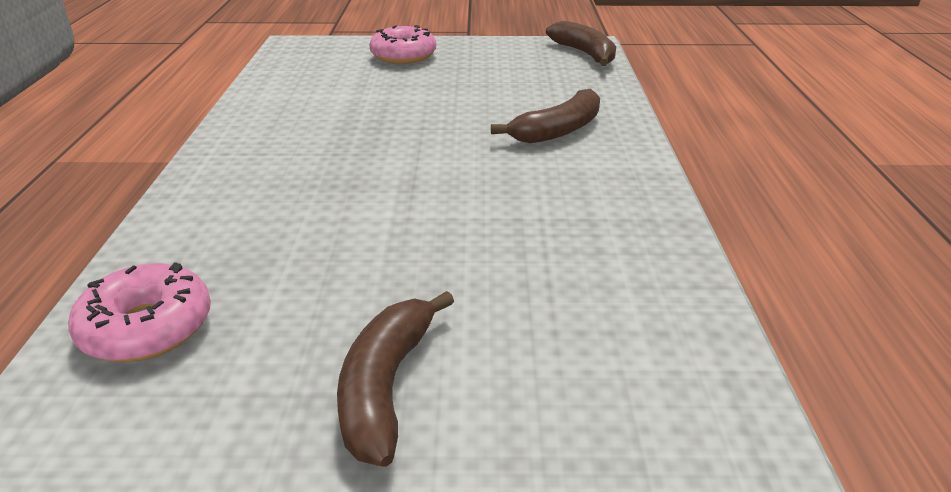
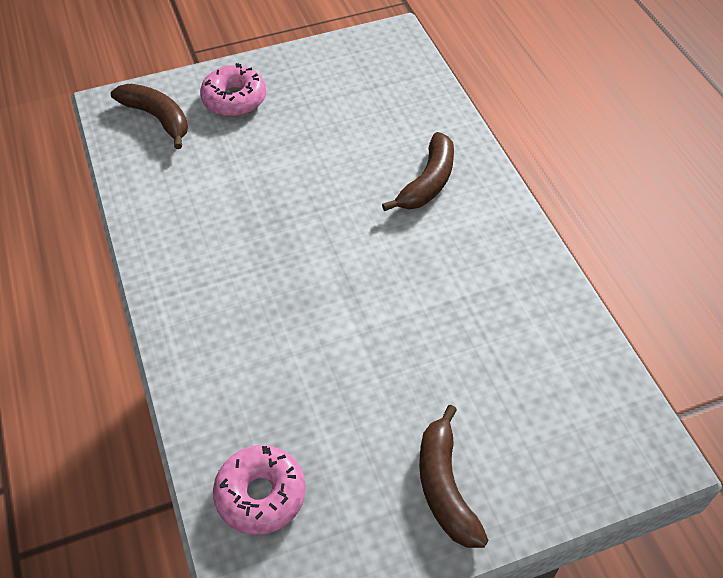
camera: 20 degrees left, 20 degrees up
brown banana [546,21,616,66] -> brown banana moved to [111,84,188,149]

